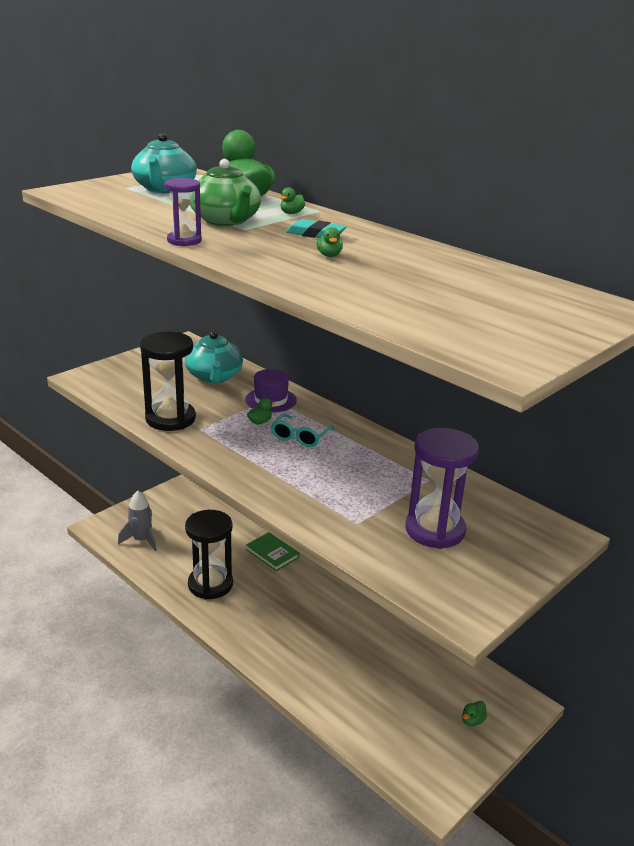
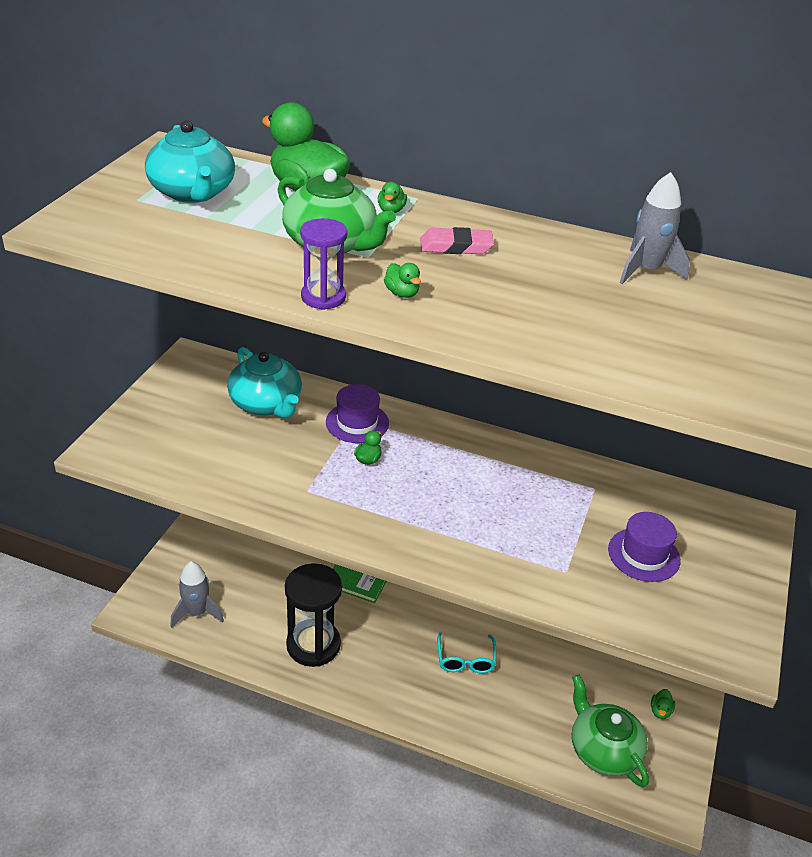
camera: 25 degrees left, 10 degrees up
black hourglass [140,332,196,431] -> none
turquoise glasses [271,414,335,447] -> turquoise glasses moved to [437,632,496,673]
turquoise eraser [286,219,347,238] -> pink eraser [420,227,494,254]
green duck [316,227,343,257] -> green duck moved to [384,263,421,298]
purple hourglass [406,428,479,549] -> purple hat [608,512,681,582]
none -> green teapot [572,675,649,787]
none -> grey rocket [620,172,690,284]

